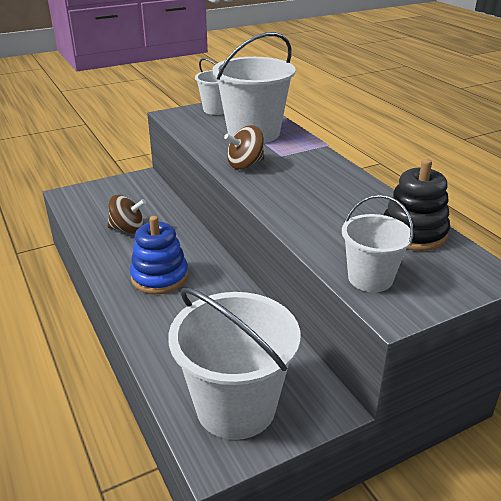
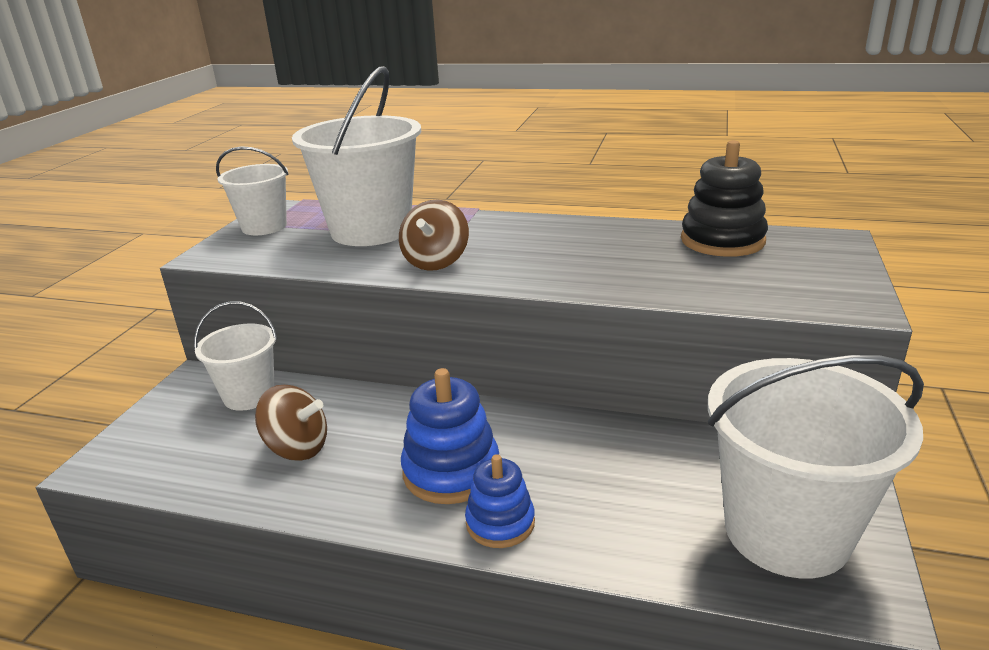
camera: 45 degrees left, 5 degrees down
brown spinning top [108,195,146,234] -> brown spinning top turned 60 degrees clockwise [255,385,327,461]
white bucket [342,195,413,292] -> white bucket moved to [194,301,278,411]
none -> blue stacking toy [465,454,535,548]

